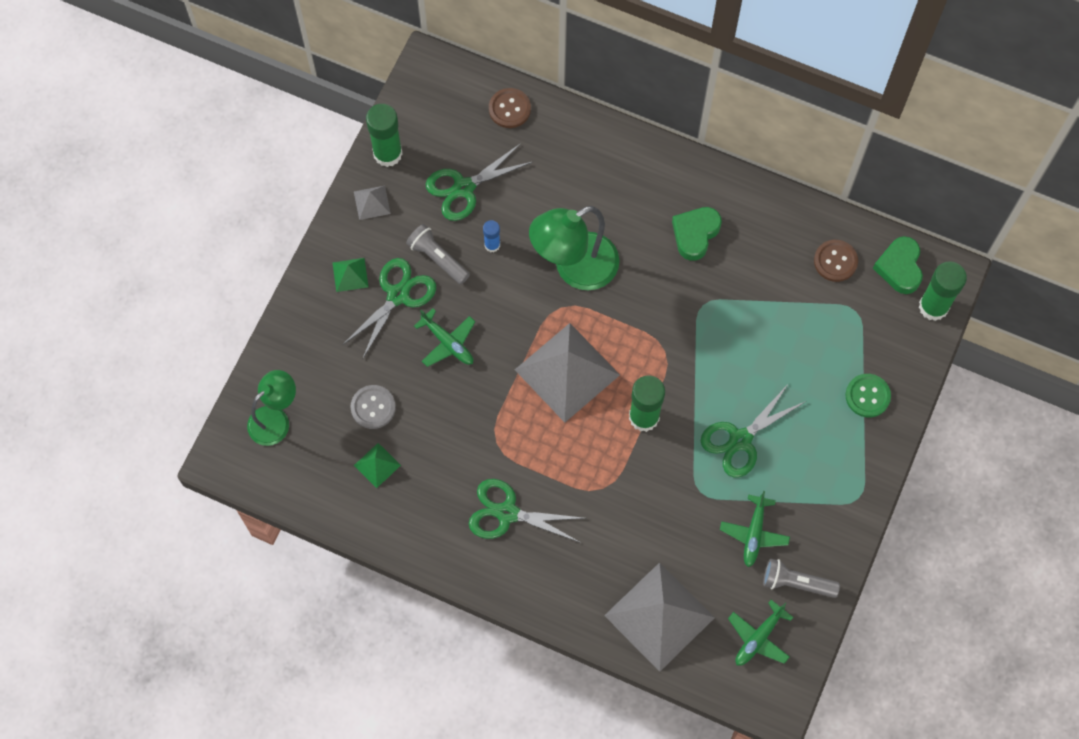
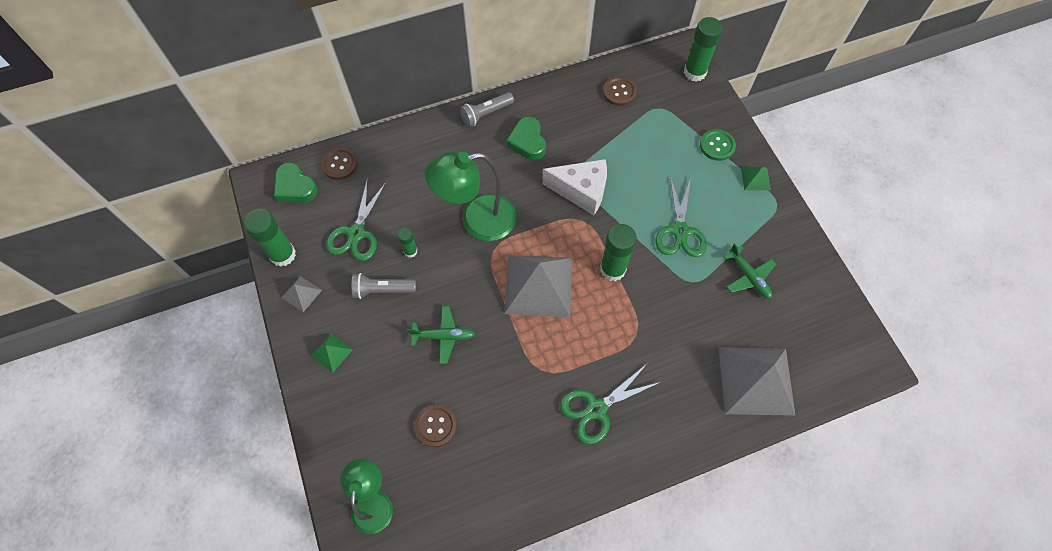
camera: 45 degrees left, 5 degrees down
green scissors [342,258,436,358] -> none
grey button [351,385,396,429] -> brown button [415,404,457,447]
green pyramid [354,443,401,488] -> green pyramid moved to [741,167,771,190]
blue glue stick [483,220,500,252] -> green glue stick [397,228,418,258]
green lamp [529,206,619,290] -> green lamp turned 60 degrees clockwise [425,151,516,241]
green plane [728,600,793,666] -> none
grey flashlight [763,559,840,598] -> grey flashlight moved to [460,92,514,127]
green heart [873,236,923,294] -> green heart moved to [274,162,318,203]
none -> white cheese [542,159,607,216]

